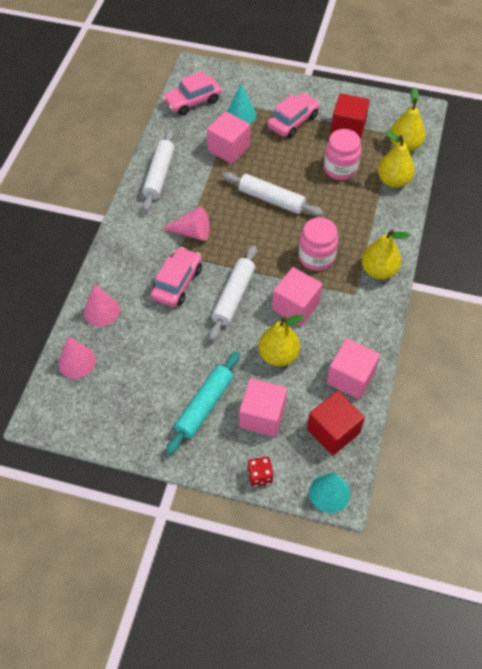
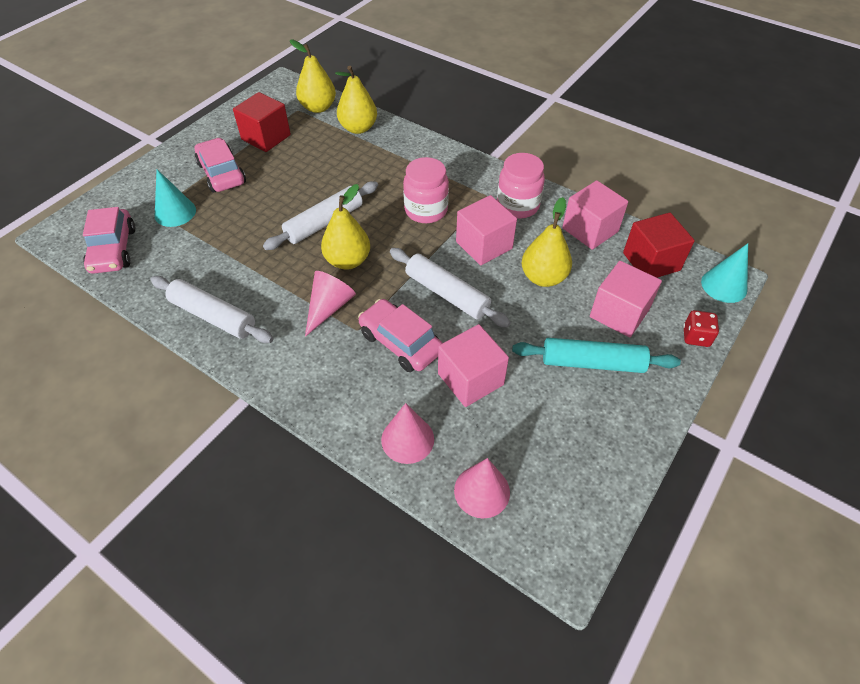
camera: 70 degrees left, 5 degrees down
turquoise rolling pin [166,351,240,455] -> turquoise rolling pin turned 45 degrees counterclockwise [512,338,681,373]
pink cube [207,111,250,164] -> pink cube moved to [438,324,509,407]
pink jar [324,129,361,180] -> pink jar moved to [497,153,545,219]
yellow pear [362,229,410,279] -> yellow pear moved to [321,184,370,270]

